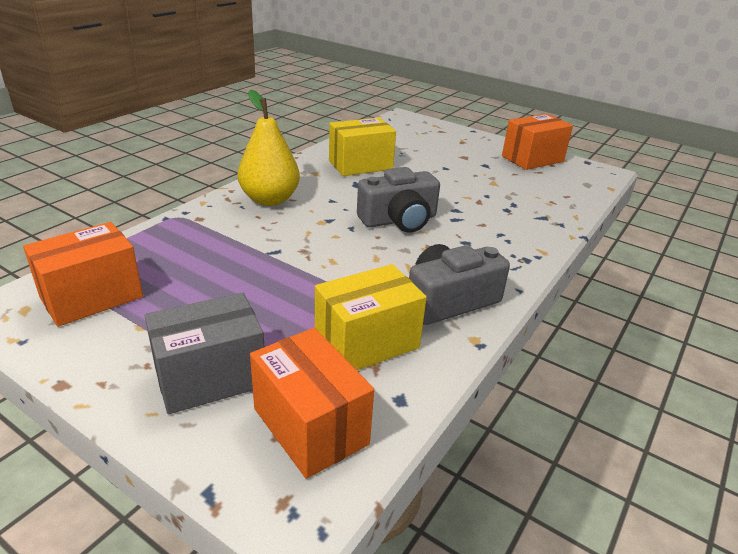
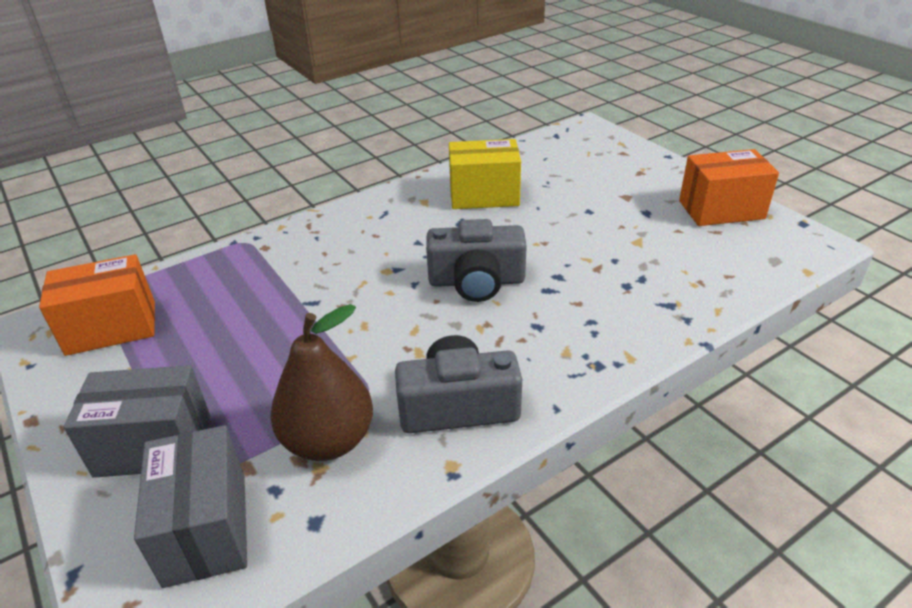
camera: 25 degrees right, 5 degrees up
yellow pear [238,90,300,206] -> none
orange box [250,328,374,479] -> grey box [134,425,247,588]
yellow box [315,264,427,370] -> brown pear [270,304,373,461]

